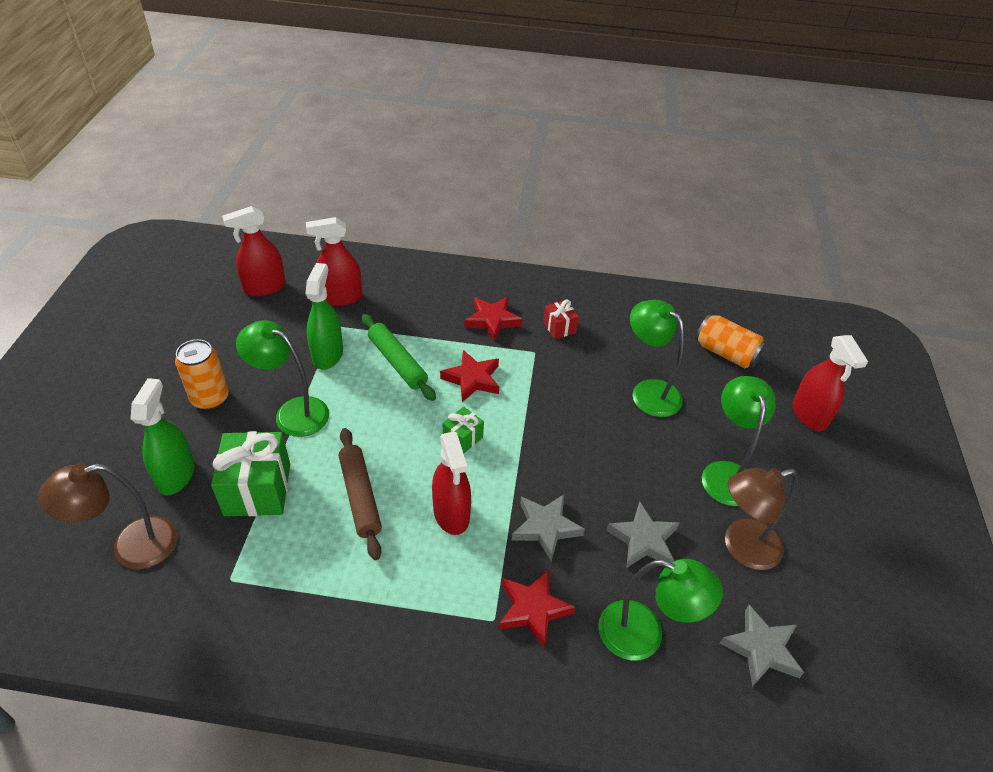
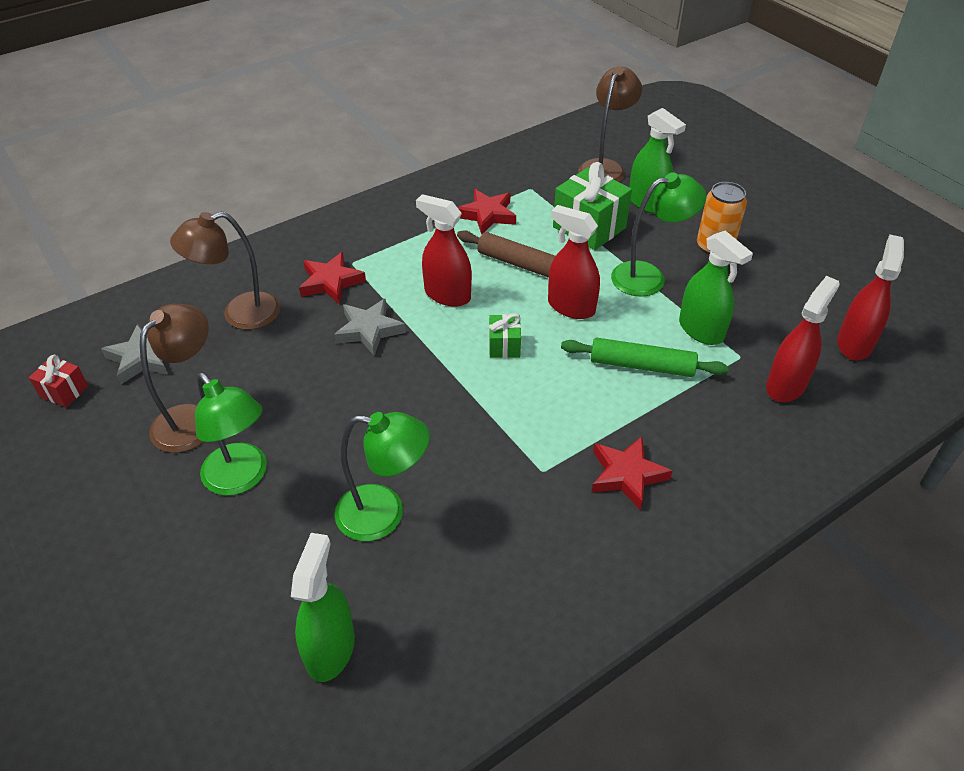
camera: 140 degrees right, 0 degrees up
red star [440,350,499,402] -> red star moved to [457,189,516,234]
red gift [543,300,579,339] -> red gift moved to [29,355,88,408]
green lamp [598,559,723,661] -> brown lamp [170,212,281,330]
grey star [606,501,679,568] -> none
orange can [695,314,767,368] -> green spray bottle [291,533,355,682]
red spray bottle [793,335,868,431] -> red spray bottle moved to [548,205,600,319]

